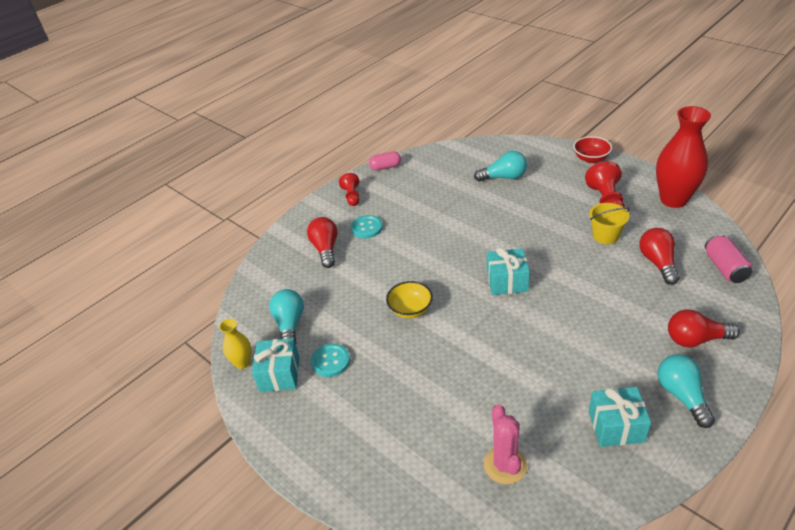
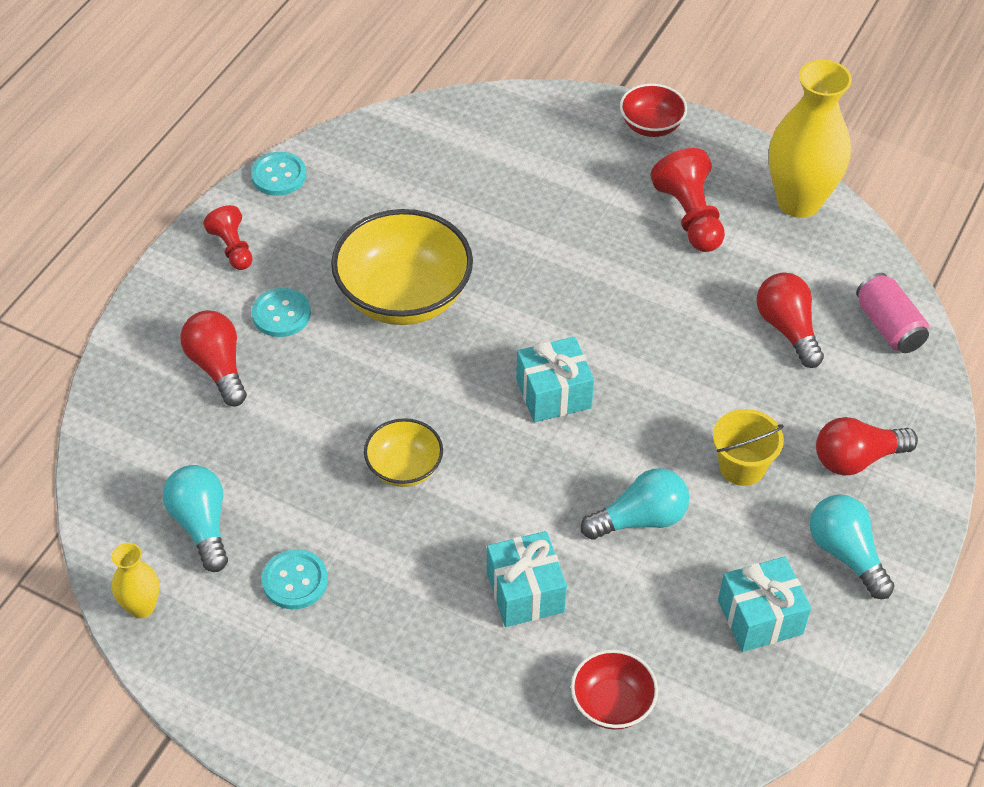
camera: 20 degrees left, 10 degrees up
turquoise gift [252,338,300,392] -> turquoise gift moved to [487,531,567,627]
pink capsule [369,151,401,171] -> turquoise button [251,152,306,196]
turquoise light bulb [474,151,527,182] -> turquoise light bulb moved to [581,468,689,540]
pink cactus [484,404,527,484] -> red bowl [571,649,658,730]
yellow bucket [589,203,630,244] -> yellow bucket moved to [713,409,784,486]
red vase [656,106,711,208] -> yellow vase [769,60,852,218]
none -> yellow bowl [331,209,473,325]

